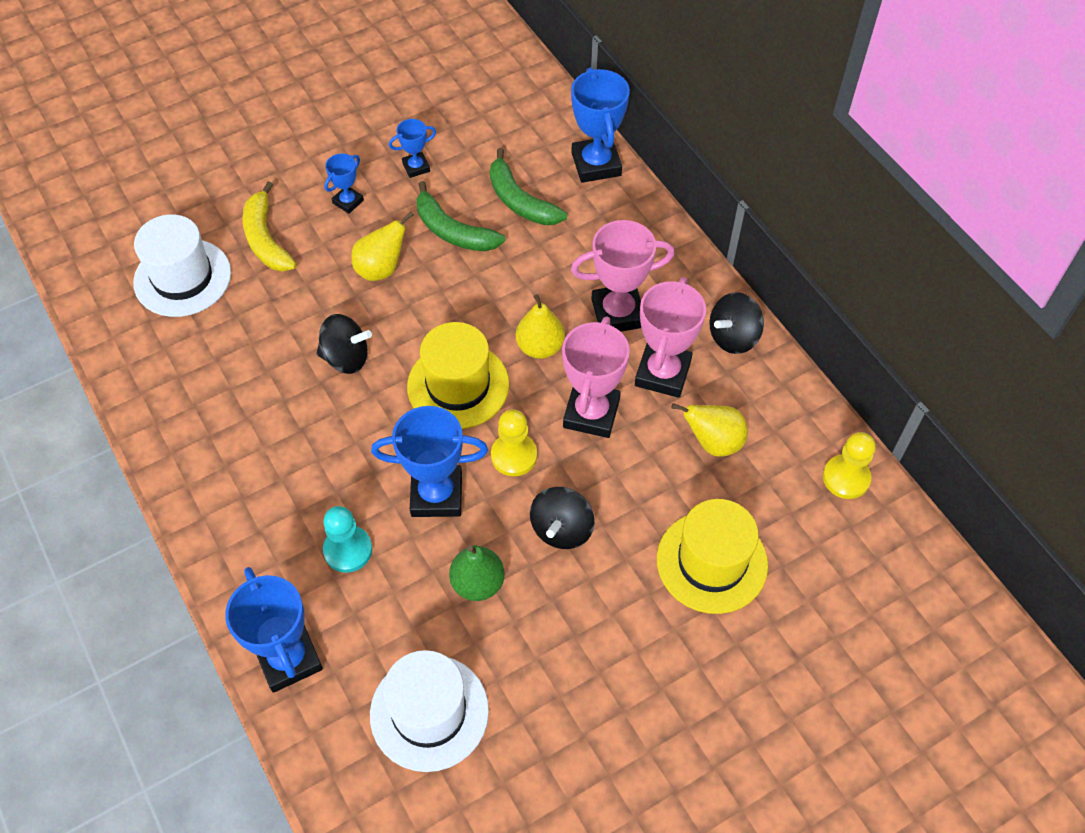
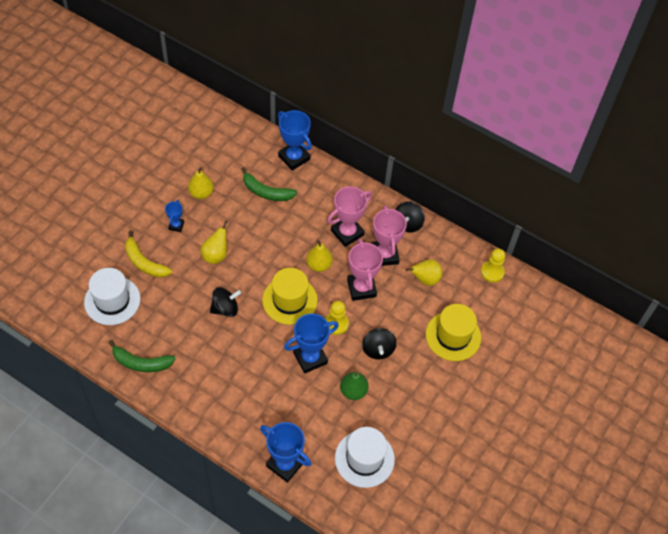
camera: 30 degrees left, 0 degrees up
turquoise pawn [323,506,372,573] -> none
blue trophy [389,119,436,178] -> yellow pear [188,167,214,199]
green banana [417,181,505,251] -> green banana moved to [108,340,176,372]

